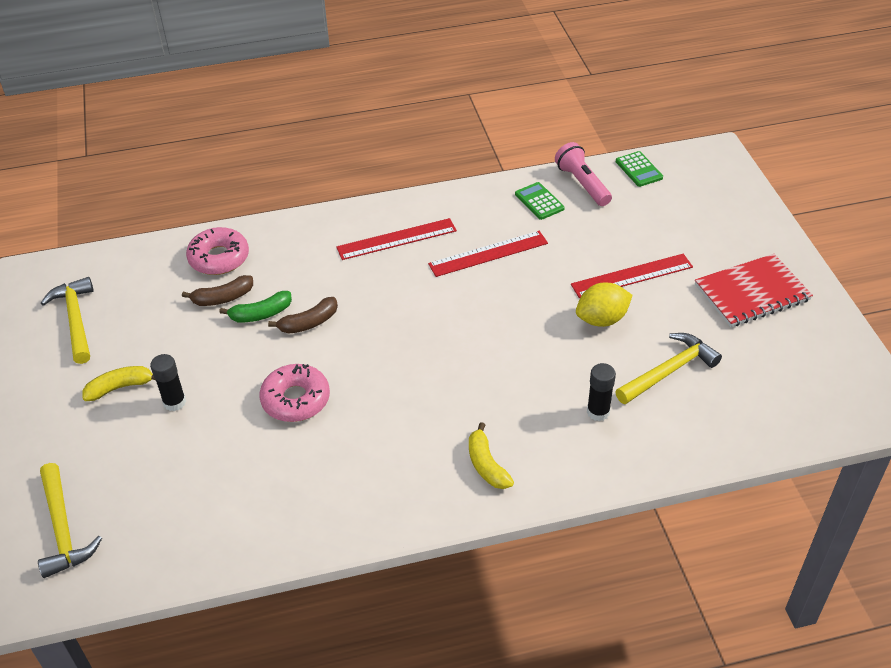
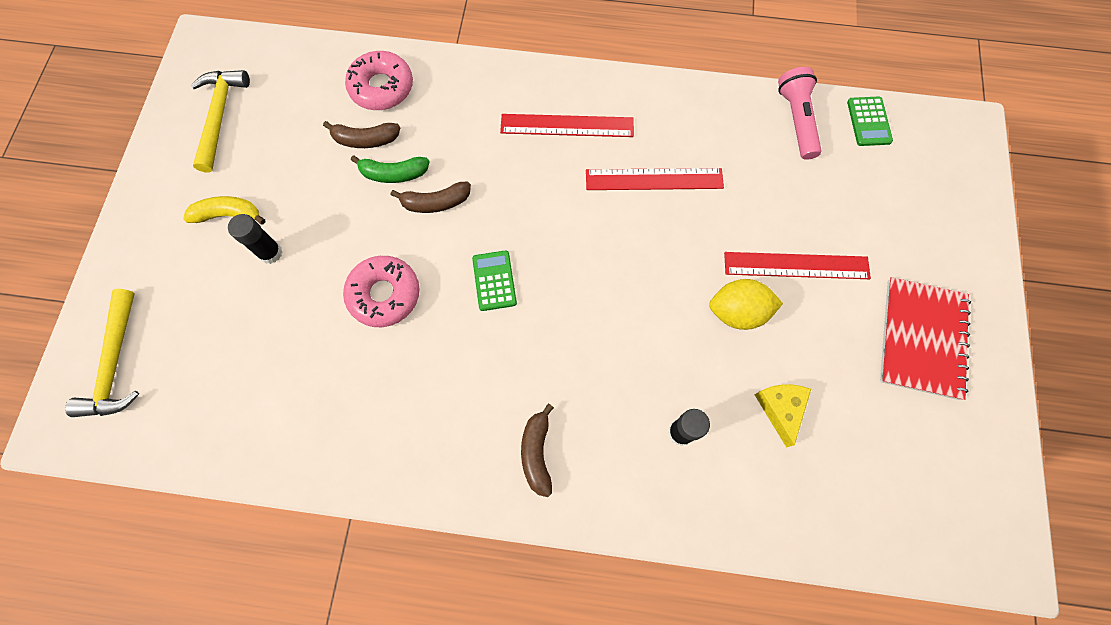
camera: 20 degrees right, 25 degrees up
yellow banana [469,422,514,489] -> brown banana [521,404,554,497]
green calculator [515,182,565,220] -> green calculator moved to [472,250,517,311]
yellow hammer [615,333,722,404] -> yellow cheese [755,384,811,448]
red notebook [695,254,813,327] -> red notebook turned 75 degrees counterclockwise [880,277,971,400]

